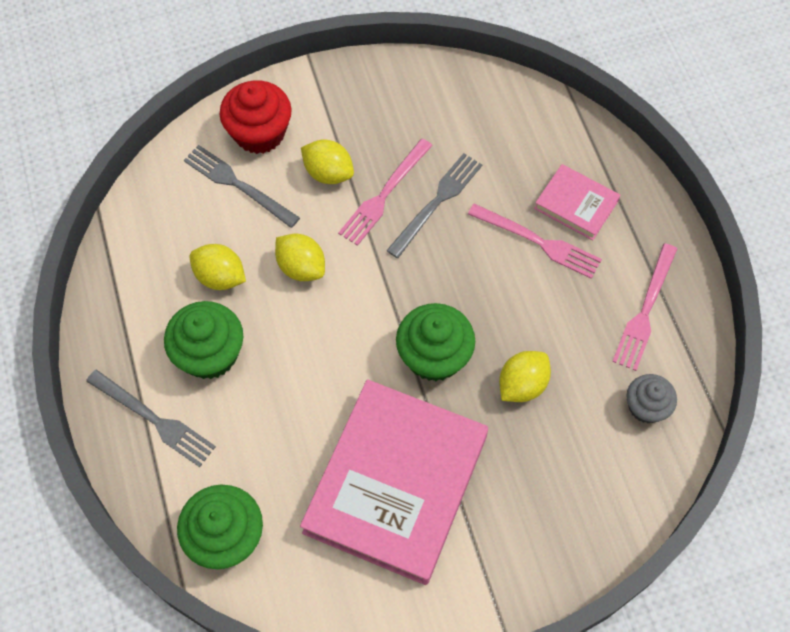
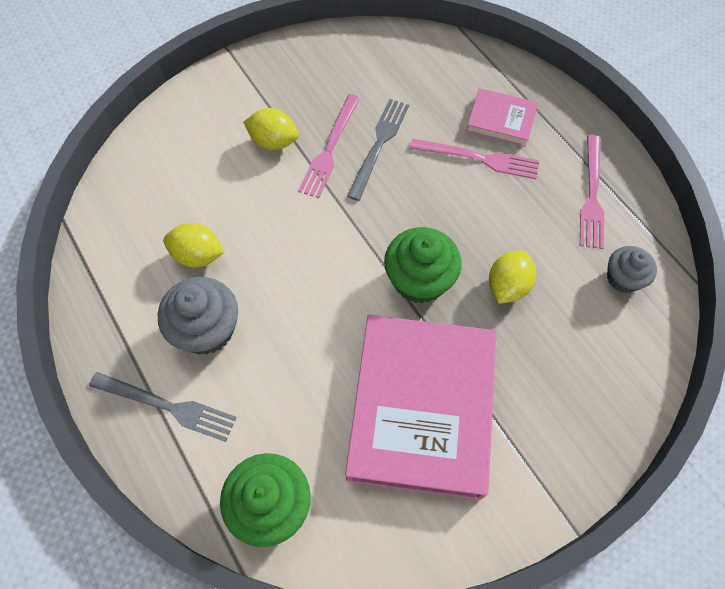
camera: 15 degrees left, 0 degrees up
green cupcake [164,301,243,379] -> grey cupcake [158,277,238,355]
grey fork [184,145,300,228] -> none
red cupcake [220,80,292,154] -> none
yellow lemon [275,234,325,281] -> none

